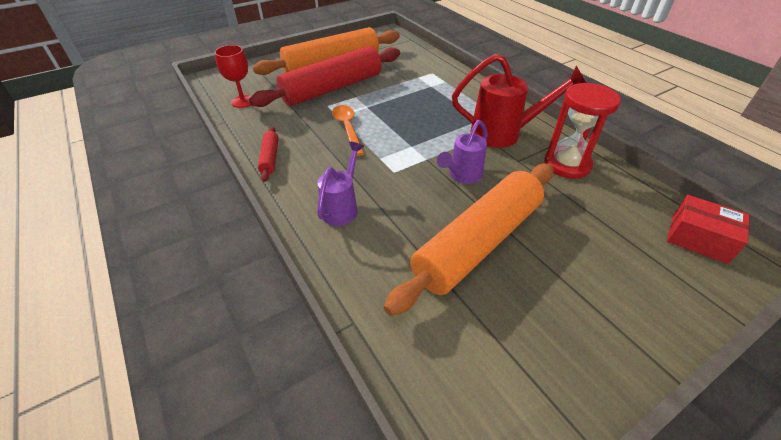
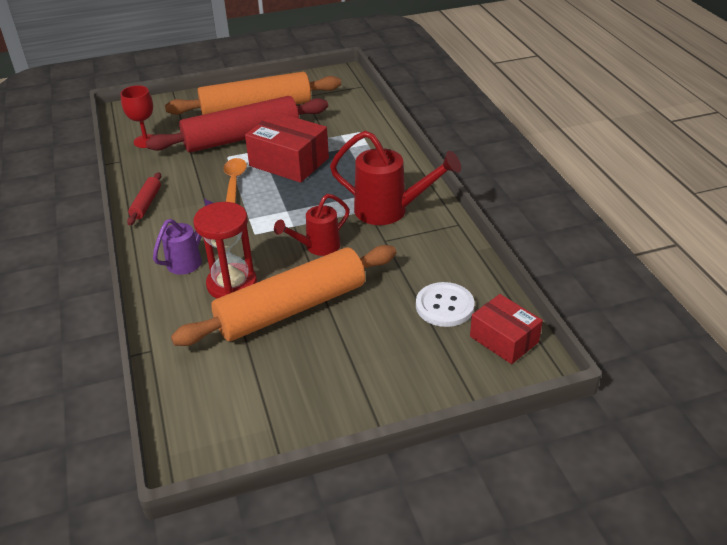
camera: 15 degrees right, 5 degrees down
purple watering can [437,120,488,184] -> red watering can [274,194,350,256]
red hourglass [544,83,621,179] -> red hourglass moved to [193,202,257,299]
none -> red box [245,112,329,183]
none -> white button [416,282,474,327]

